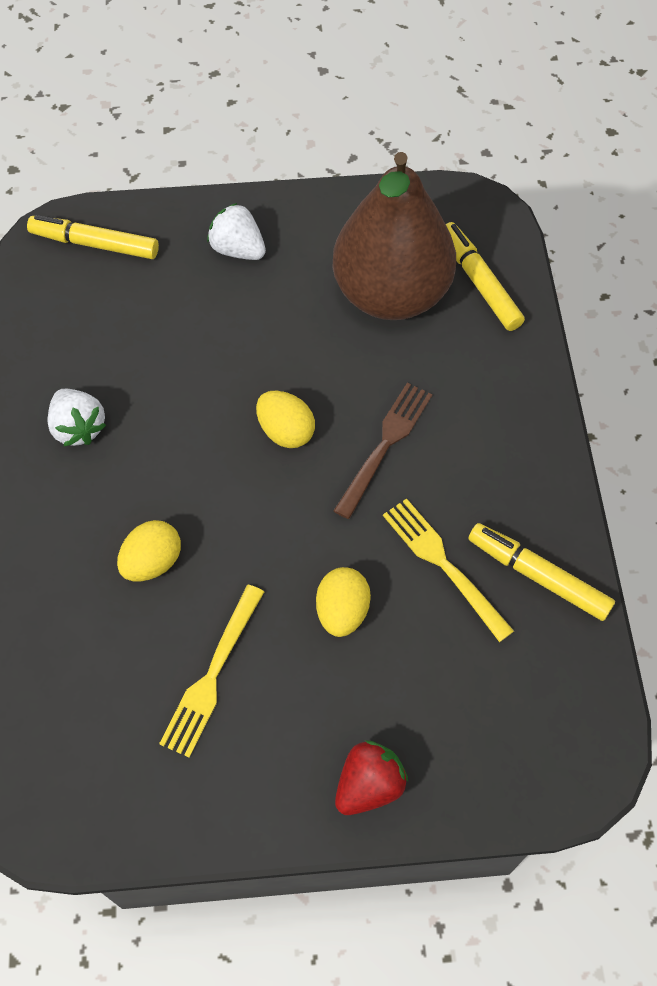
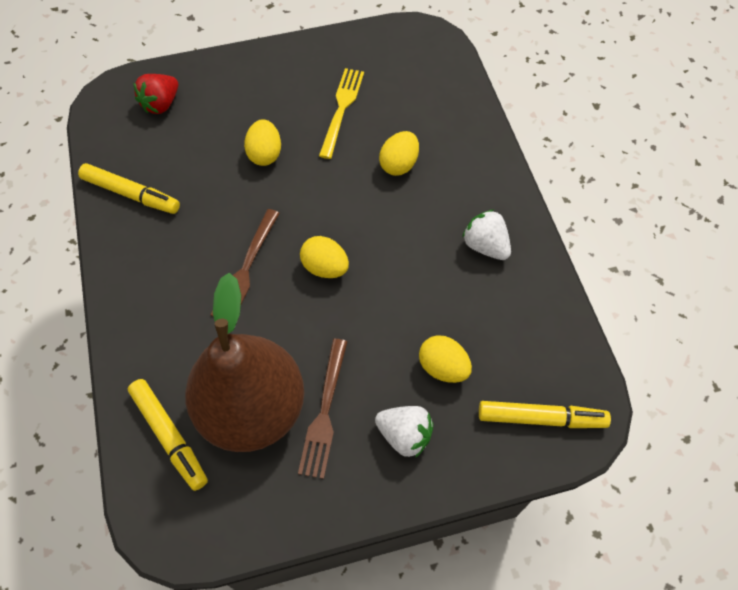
camera: 170 degrees right, 0 degrees up
red strawberry [335,740,408,815] -> red strawberry moved to [133,74,178,114]
yellow fork [383,499,514,642] -> none
none -> brown fork [298,339,348,479]
none -> yellow egg [419,335,472,383]

